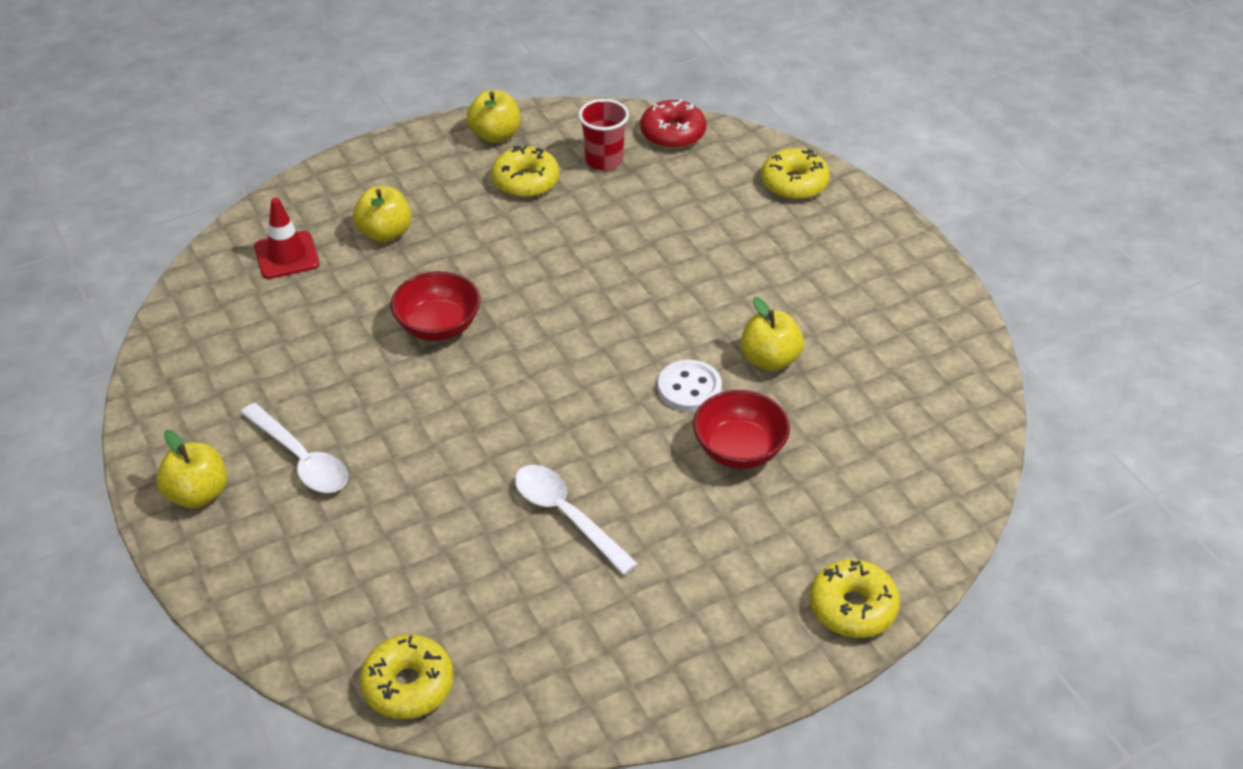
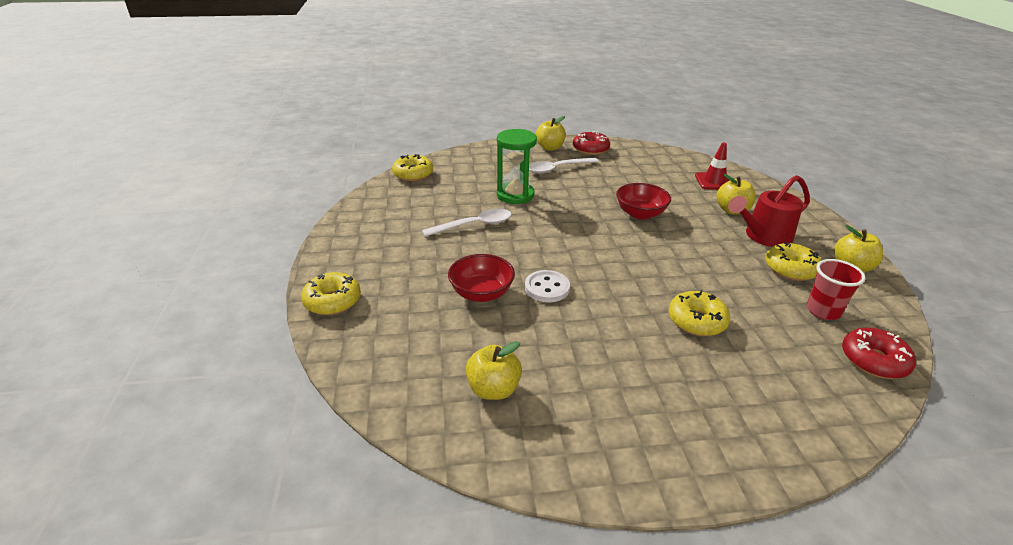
camera: 110 degrees right, 10 degrees down
yellow apple [741,297,804,371] -> yellow apple moved to [466,341,522,400]
yellow donut [761,148,830,200] -> yellow donut moved to [668,290,731,336]
none -> green hourglass [497,129,537,204]
none -> red donut [573,131,610,155]
none -> red watering can [728,175,810,247]

